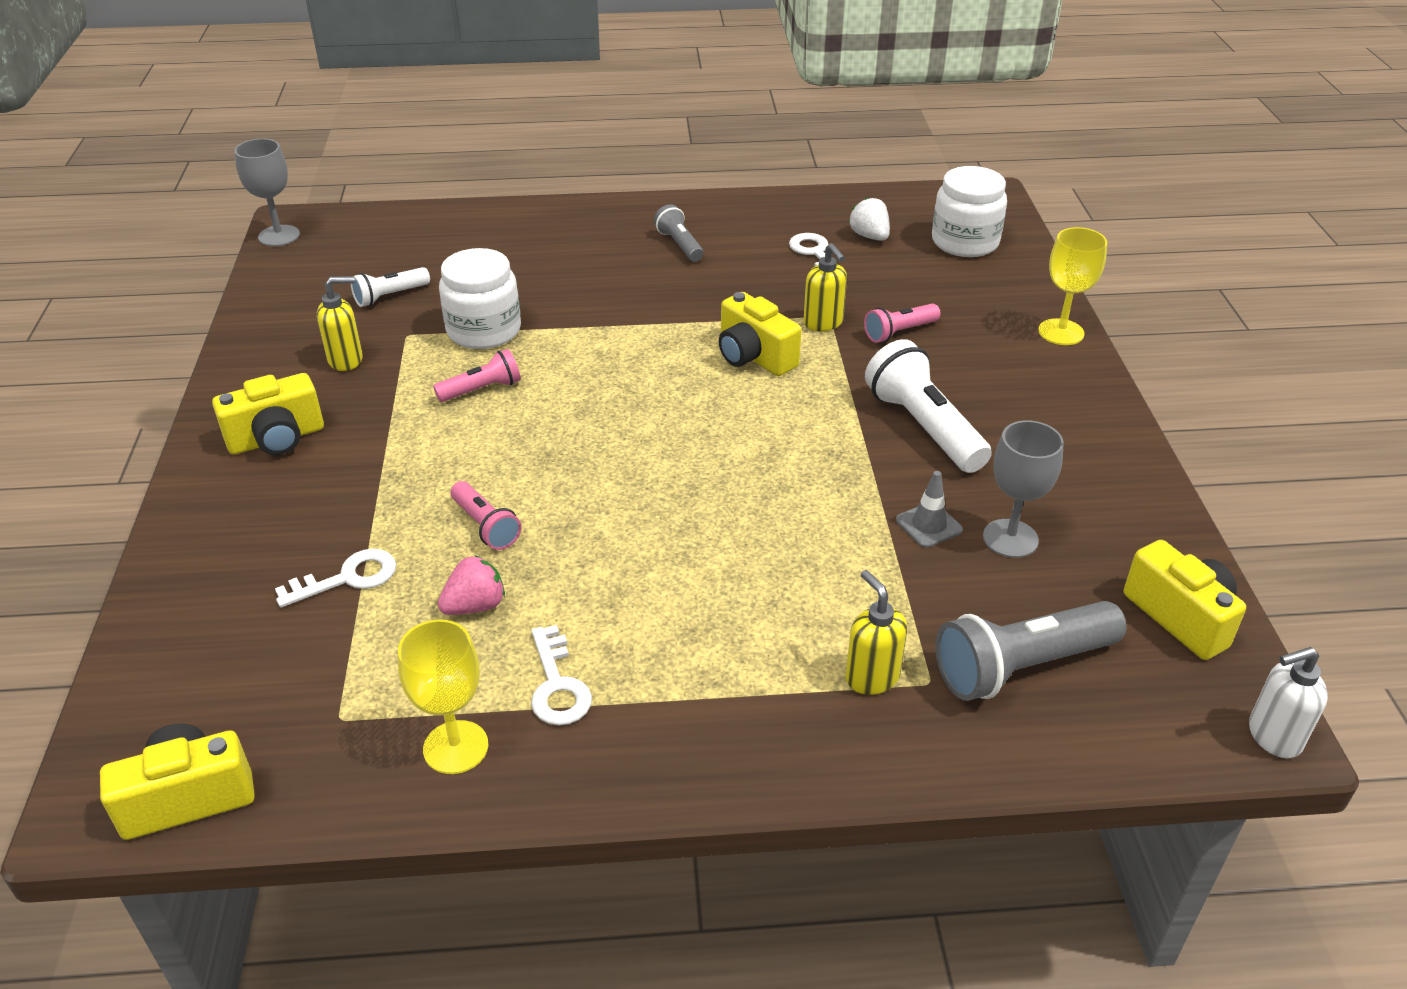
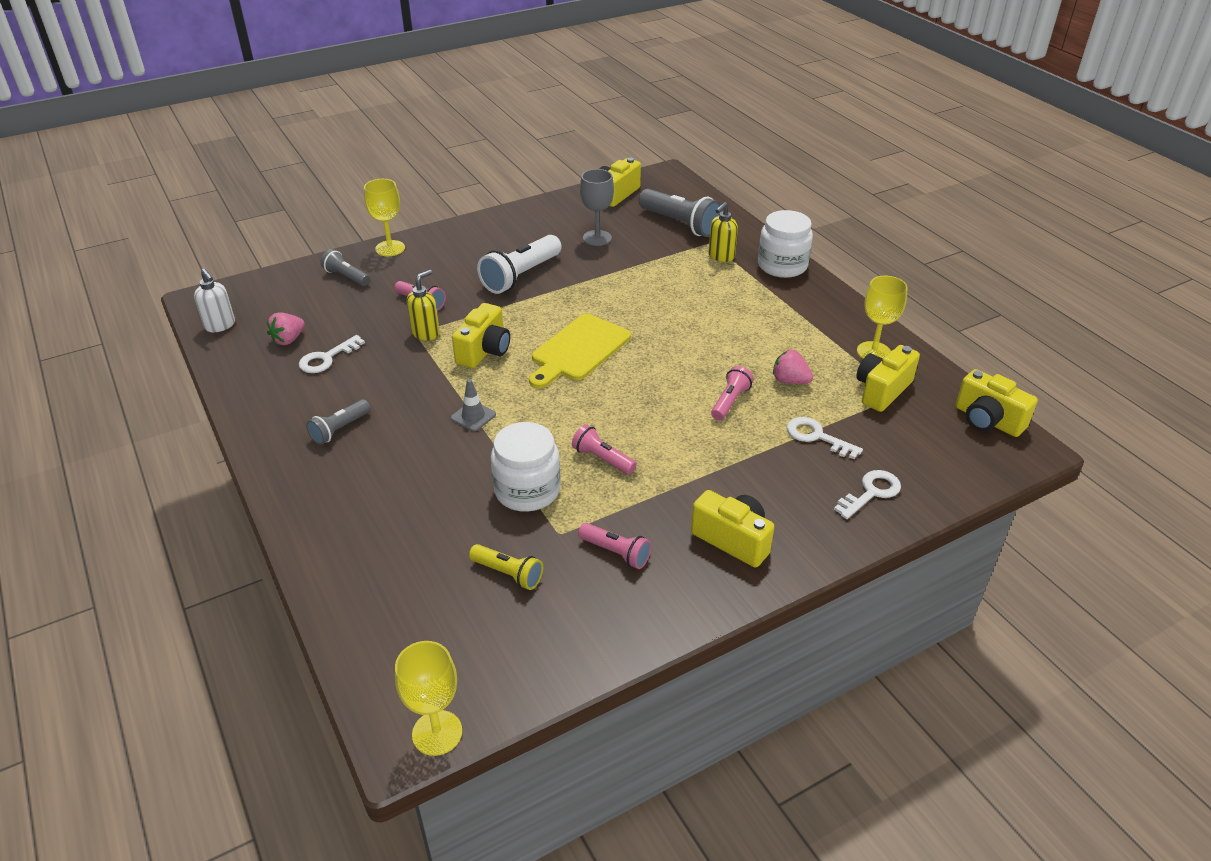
camera: 115 degrees left, 0 degrees up
grey goblet [234,139,300,247] -> yellow goblet [395,641,462,756]
yellow soap dispenser [317,276,363,371] -> pink flashlight [578,523,652,569]
white flashlight [351,267,430,307] -> yellow flashlight [469,544,543,590]
white key [531,625,592,725] -> white key moved to [834,470,901,519]
white strawberry [849,197,890,241] -> pink strawberry [267,312,305,345]
grey traffic cone [896,471,963,548] -> grey traffic cone moved to [451,379,496,431]
white jar [932,166,1007,257] -> white jar moved to [758,210,813,278]
white soap dispenser [1249,647,1328,758] -> white soap dispenser moved to [194,269,235,332]
none -> grey flashlight [320,249,370,286]
none -> yellow cutting board [529,314,631,388]
none -> yellow camera [856,345,920,412]

